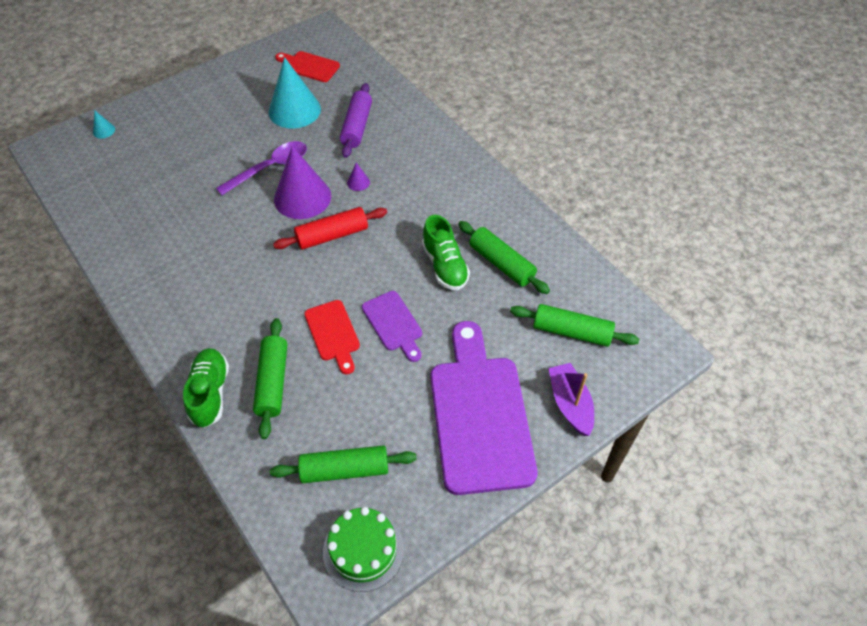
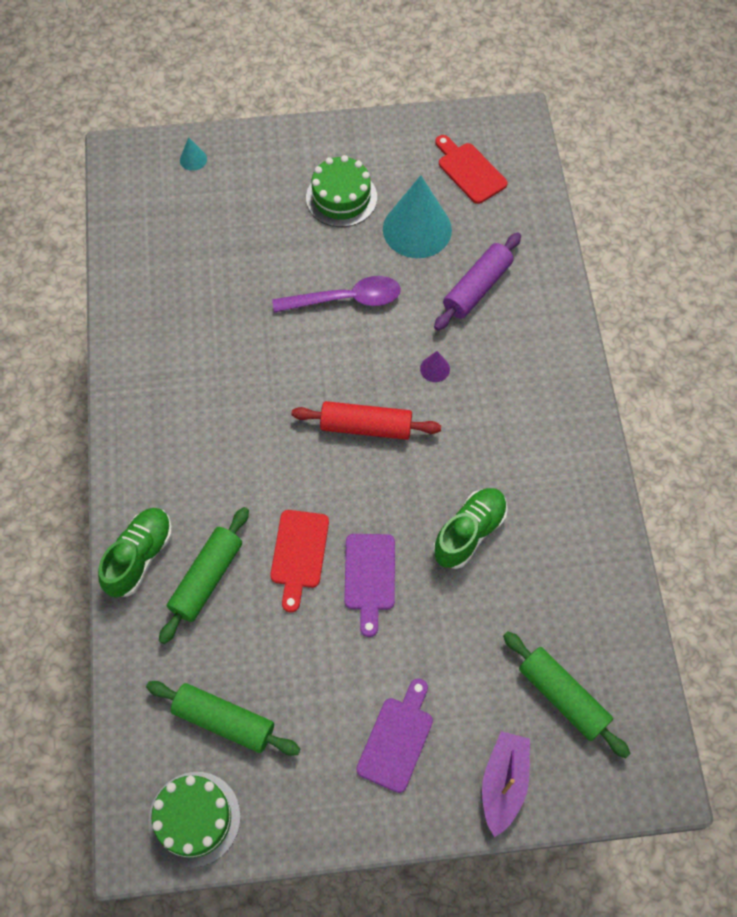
camera: 30 degrees right, 10 degrees up
purple cone [274,146,331,219] -> none
green shoe [422,215,470,290] -> green shoe turned 150 degrees counterclockwise [433,488,508,569]
purple cutting board [430,321,537,495] -> purple cutting board [356,678,433,793], size x0.49
green rolling pin [458,221,550,294] -> none
none -> green cake [306,155,377,227]

